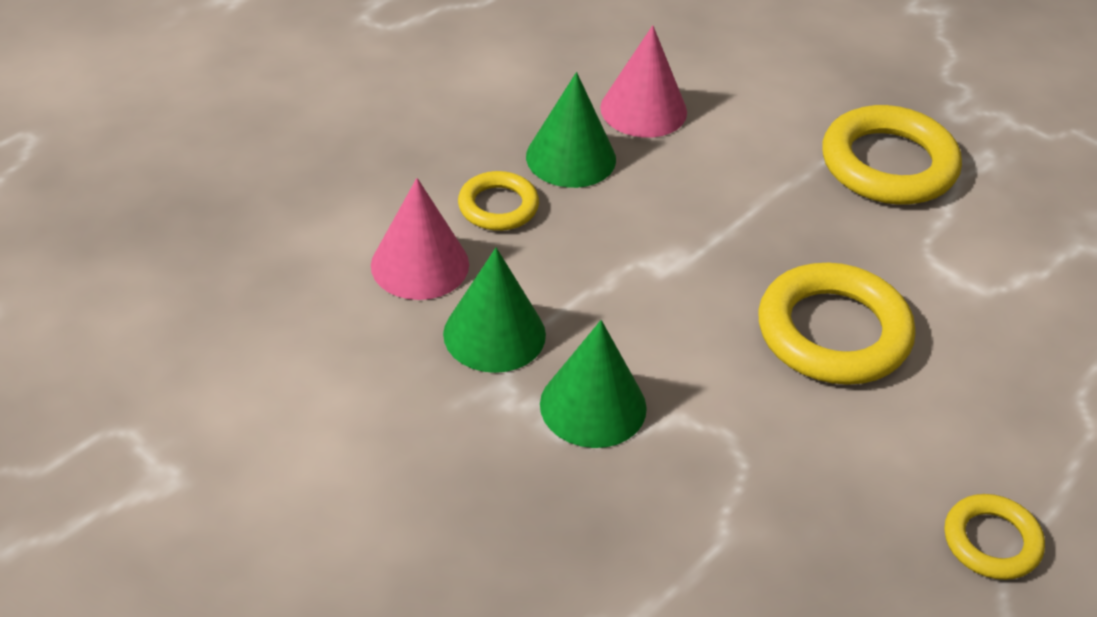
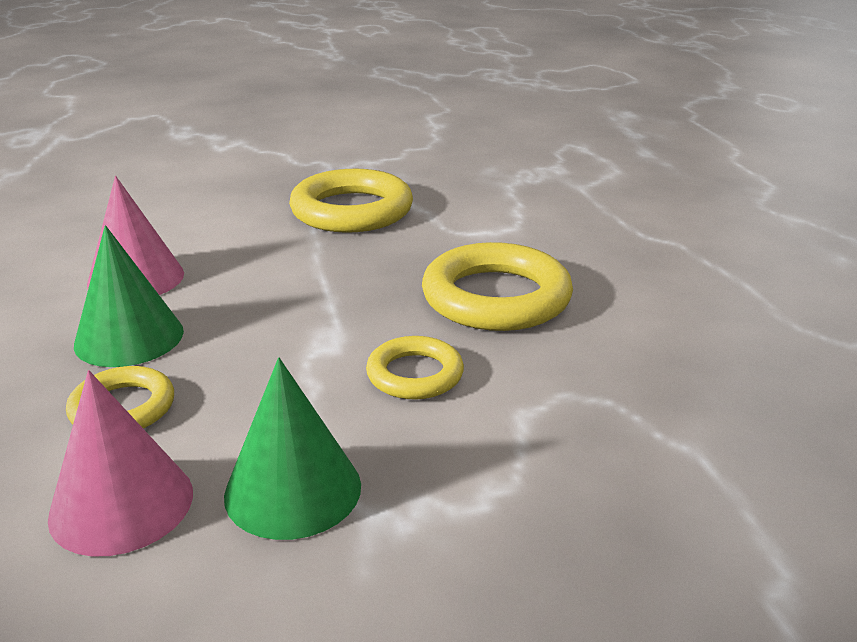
camera: 55 degrees left, 15 degrees down
green cone [540,320,647,448] -> none
yellow ring [944,494,1045,580] -> yellow ring moved to [366,336,464,400]

